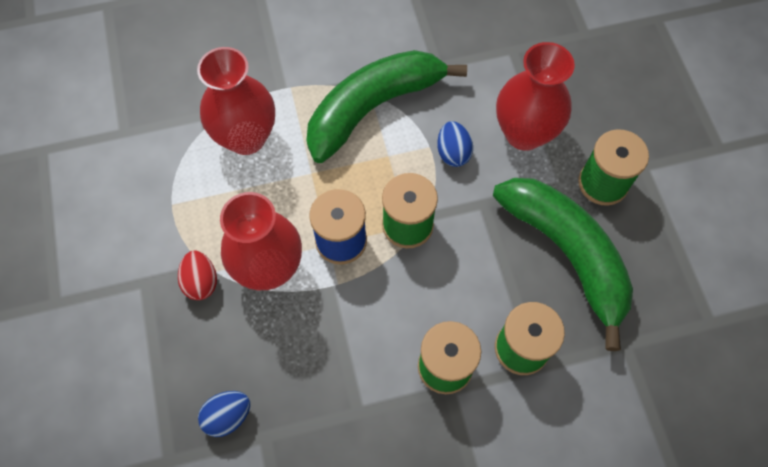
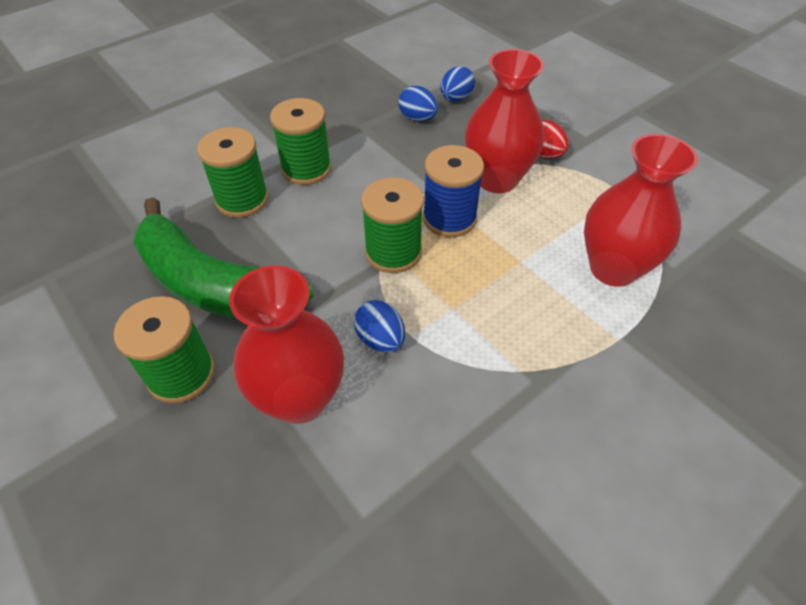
camera: 155 degrees right, 15 degrees down
green banana [307,50,467,163] -> none
none -> blue egg [398,86,438,121]

